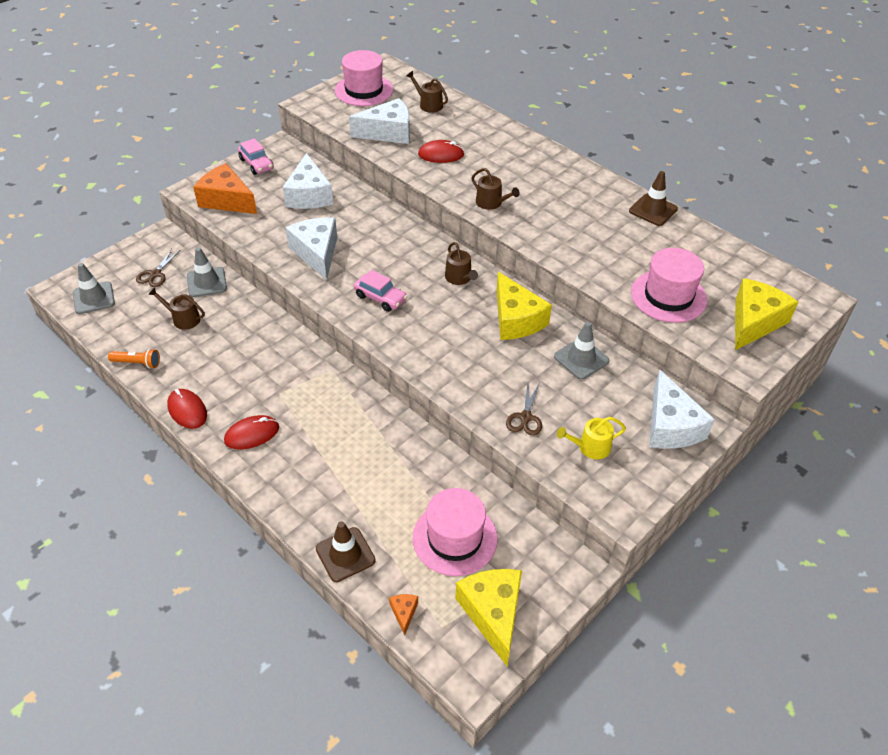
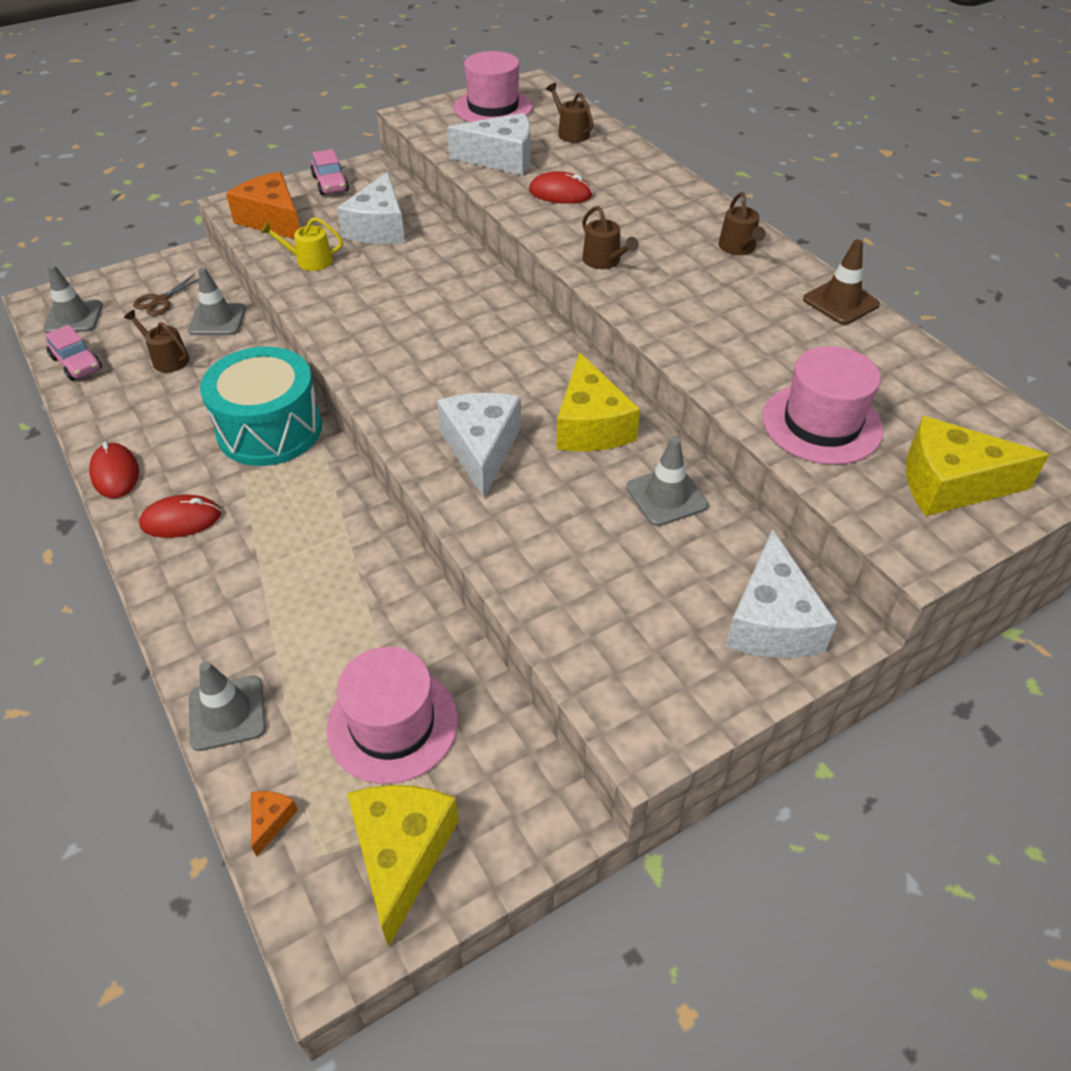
camera: 15 degrees right, 0 degrees up
orange flashlight [108,349,160,368] -> none
white cheese [285,217,337,280] -> white cheese moved to [437,393,521,498]
brown traffic cone [316,521,376,582] -> grey traffic cone [189,661,266,751]
pink car [354,270,407,312] -> pink car moved to [45,325,102,381]
brown watering can [445,242,478,285] -> brown watering can moved to [718,192,766,255]
brown scissors [506,382,542,436] -> none
yellow watering can [557,417,626,460] -> yellow watering can moved to [261,217,343,271]
yellow cheese [735,278,798,350] -> yellow cheese turned 135 degrees counterclockwise [906,416,1049,516]
none -> turquoise drum [200,347,322,466]

